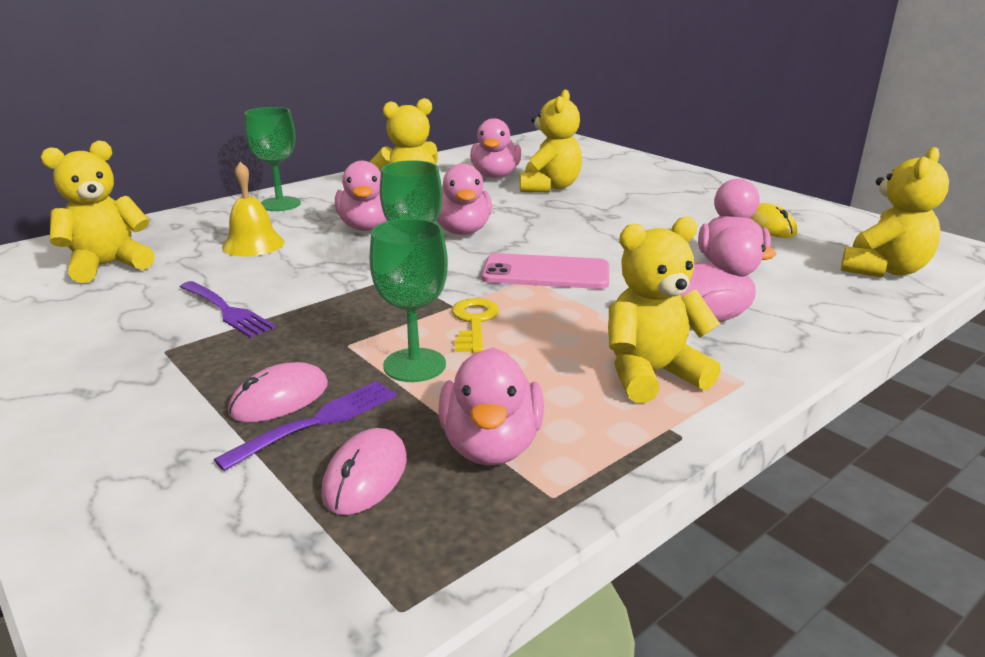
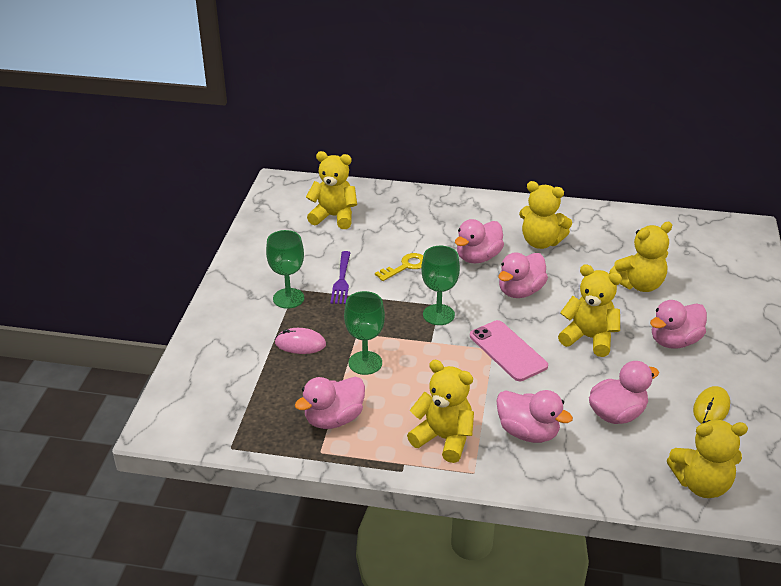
camera: 50 degrees right, 10 degrees up
purple fork [214,381,397,471] -> none
yellow bell [222,162,284,256] -> none
green goblet [245,107,301,211] -> green goblet moved to [266,230,304,309]
pink mouse [321,428,407,515] -> none
yellow key [452,298,499,353] -> yellow key moved to [375,253,423,281]
pink duck [470,118,521,178] -> pink duck moved to [650,300,707,349]
none -> yellow teddy bear [558,264,622,357]

